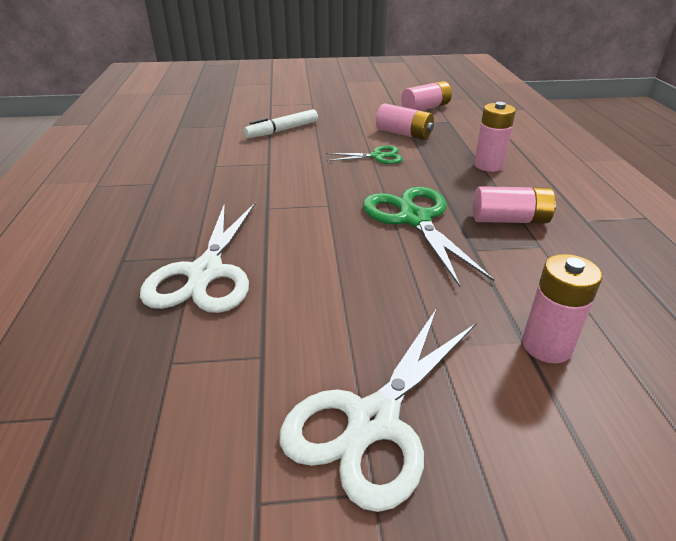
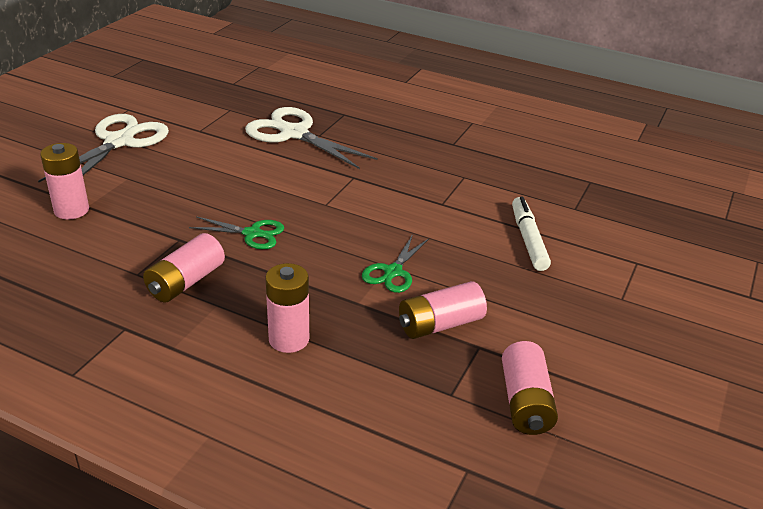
camera: 120 degrees right, 0 degrees up
white scissors [279,308,477,512] -> white scissors turned 45 degrees clockwise [38,114,169,183]
green scissors [363,187,494,287] -> green scissors [189,216,284,249], size x0.55

